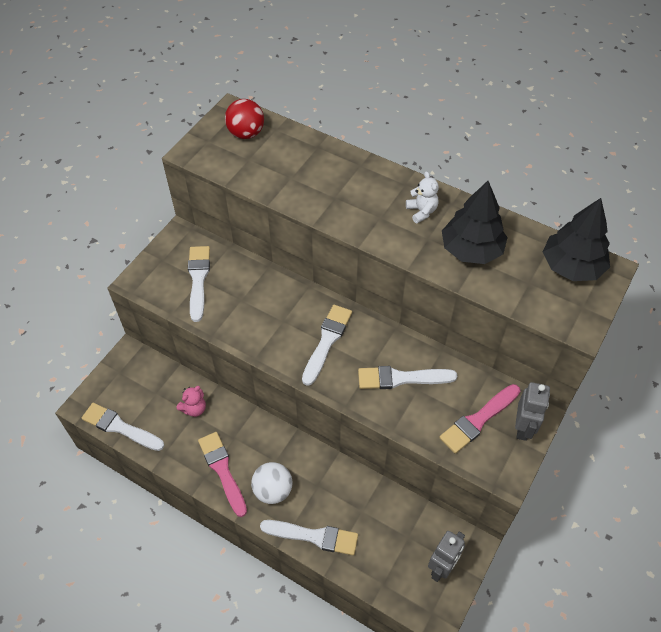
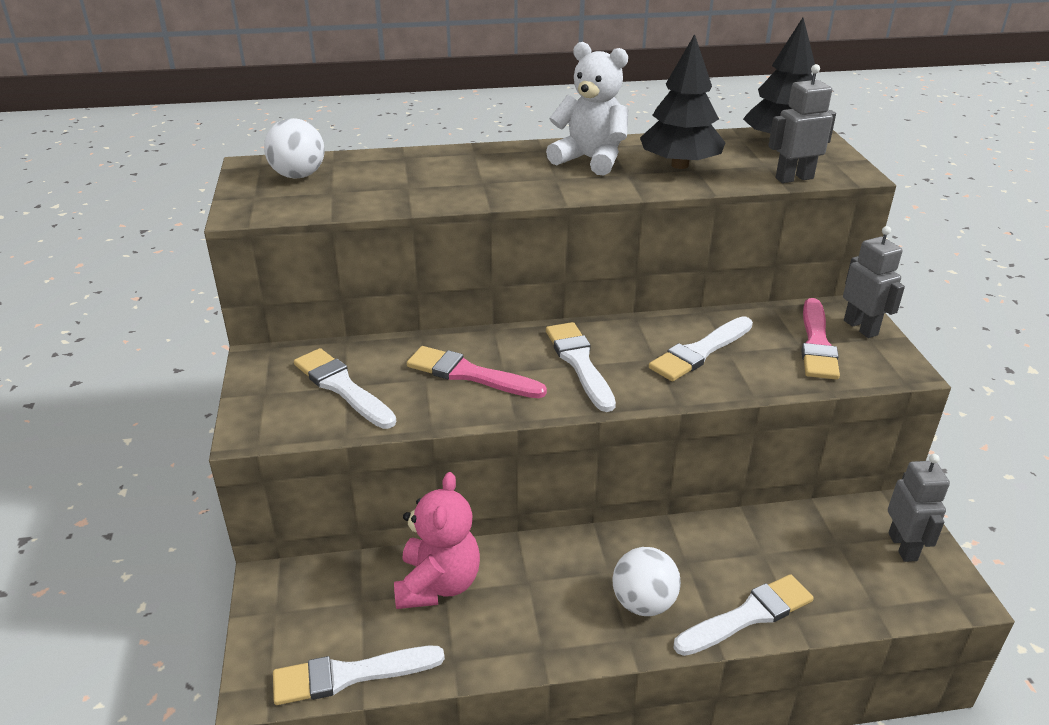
camera: 40 degrees left, 20 degrees down
pink teddy bear [177,386,206,417] -> pink teddy bear [394,472,480,609], size x1.80
pink brush [198,432,247,517] -> pink brush moved to [407,346,547,398]
red ball [225,99,264,139] -> white ball [264,118,325,179]
white teddy bear [406,171,439,223] -> white teddy bear [546,42,628,175], size x1.80
none -> grey robot [768,64,836,183]

